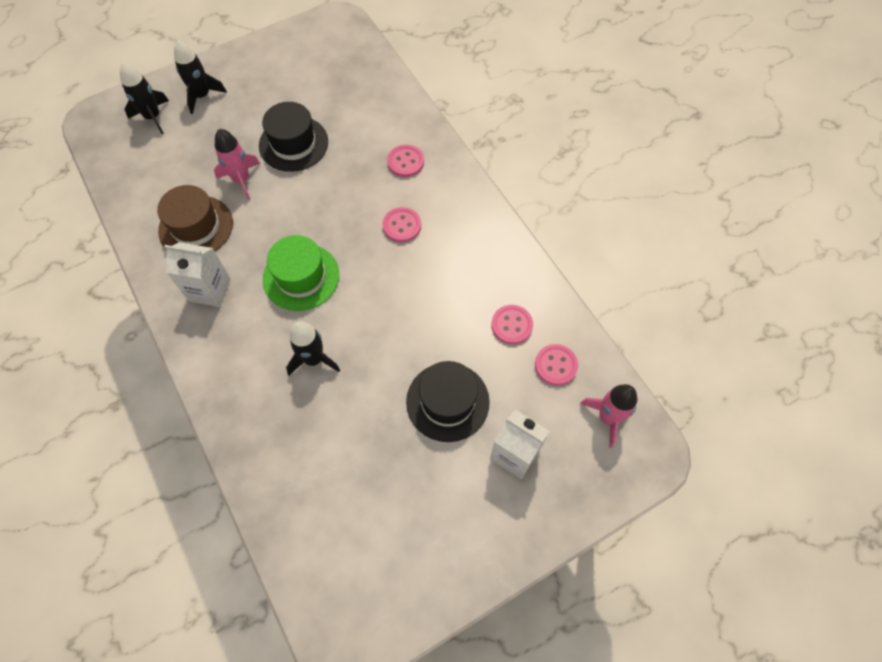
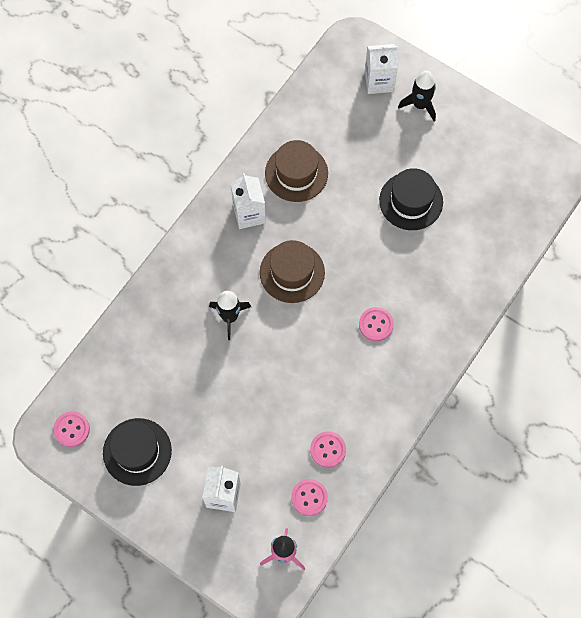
camera: 65 degrees right, 5 degrees up
black rocket [120,62,169,134] -> white carton [365,44,398,94]
pink rocket [214,129,260,200] -> none
green hat [263,235,339,311] -> brown hat [260,240,325,303]
pink button [387,145,424,177] -> pink button moved to [53,411,90,447]
black hat [406,361,490,442] -> black hat moved to [103,418,172,486]

